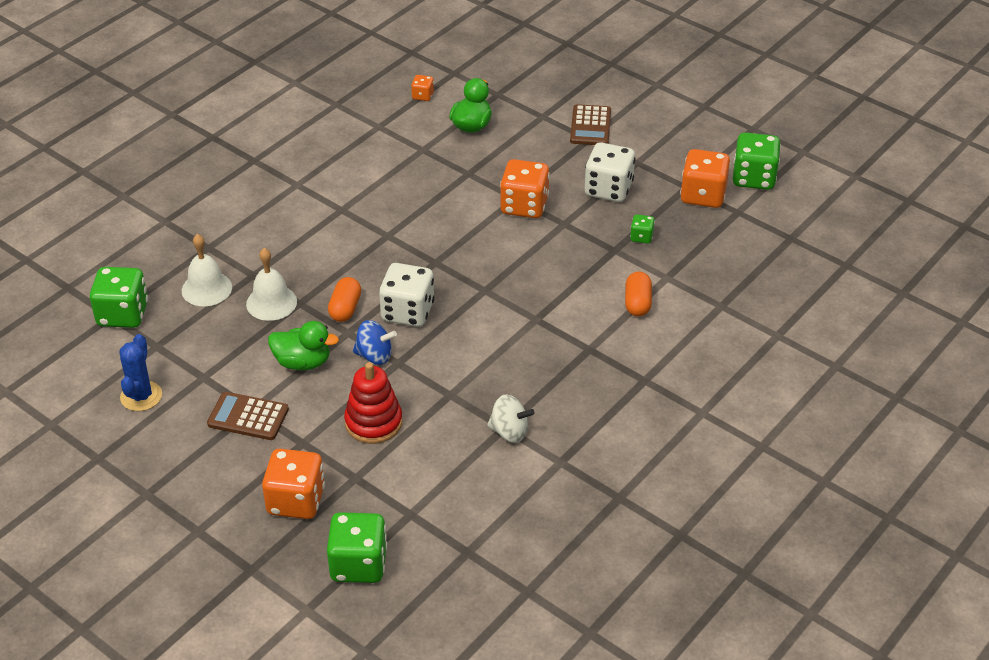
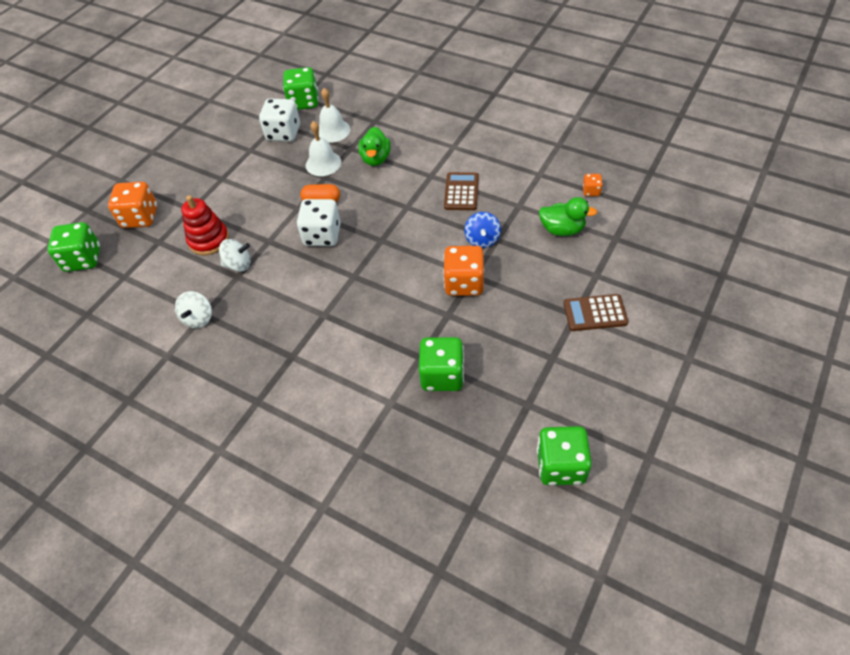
camera: 85 degrees right, 10 degrees up
blue cactus [119,334,162,411] -> none
brown calculator [207,392,289,440] -> brown calculator moved to [444,172,479,210]
green duck [268,321,339,370] -> green duck moved to [358,127,391,166]
blue spinning top [353,320,397,365] -> blue spinning top moved to [464,212,501,248]
white dice [585,142,636,202] -> white dice moved to [259,99,300,142]
orange capsule [625,272,652,316] -> none
green dice [630,214,655,244] -> green dice [419,337,464,391], size x2.06
orange dice [680,149,731,208] -> none
none -> white spinning top [219,239,251,272]

